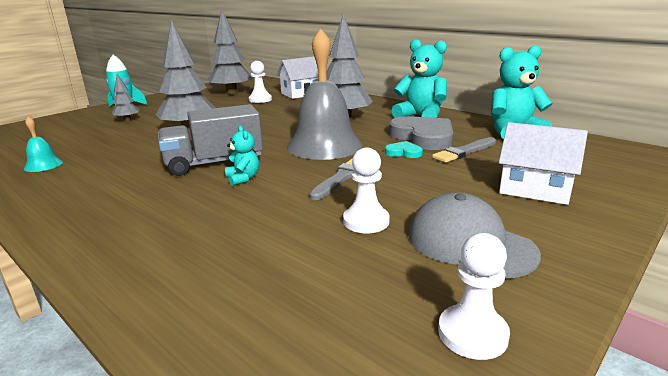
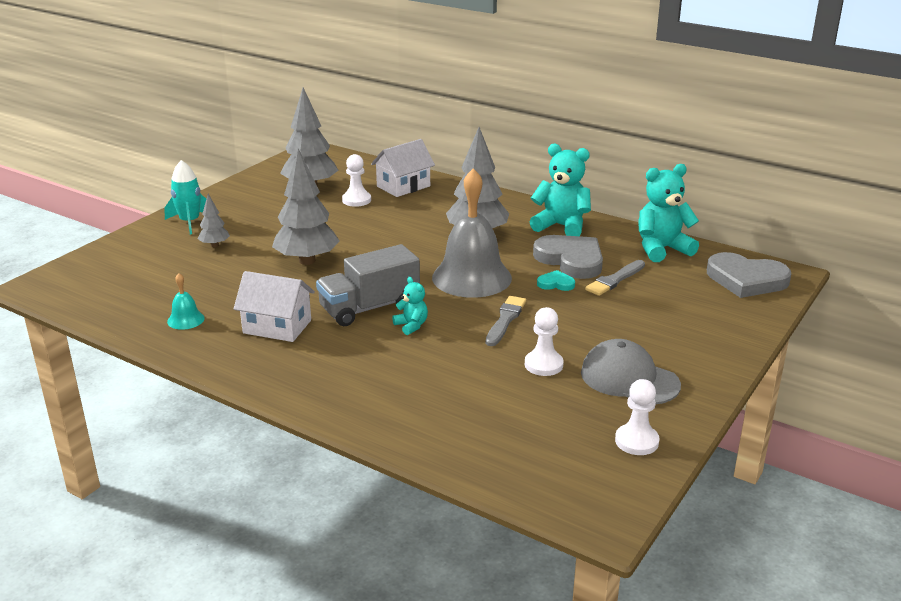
camera: 10 degrees left, 5 degrees up
white house [498,122,588,205] -> white house moved to [234,271,315,342]
none -> grey heart [707,252,791,298]

